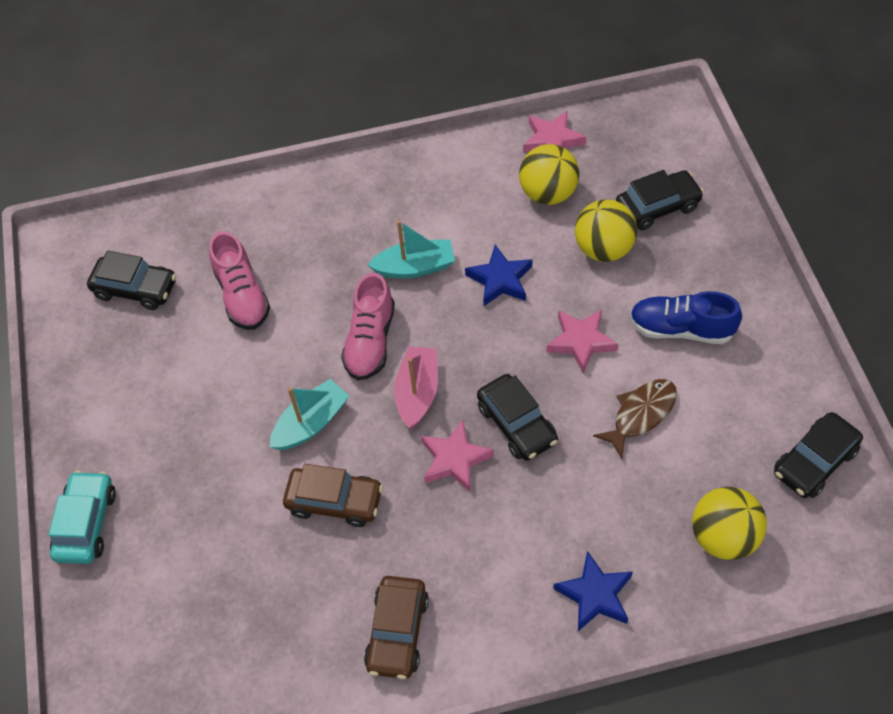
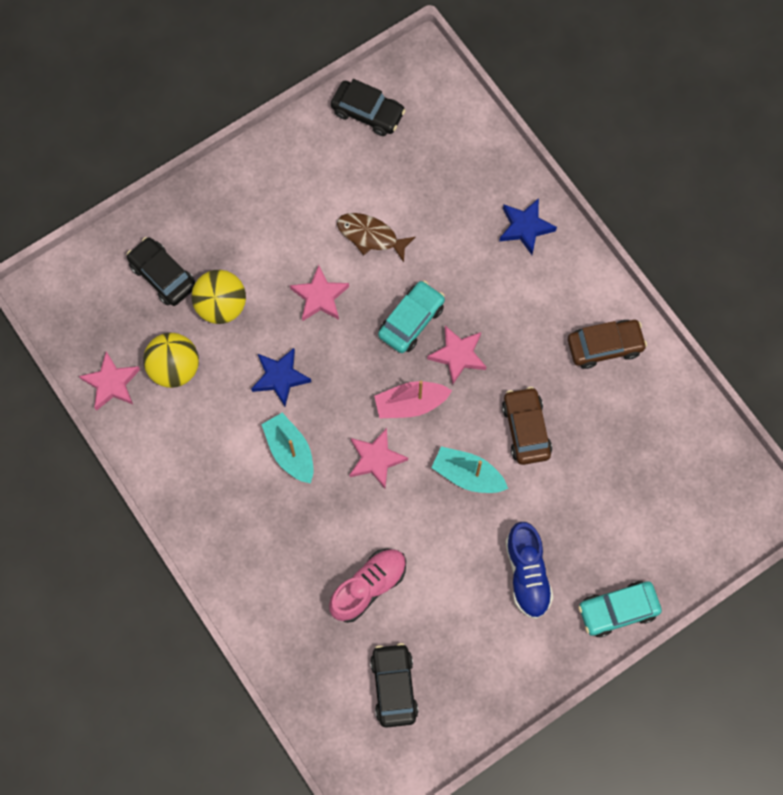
camera: 115 degrees left, 15 degrees up
pink shoe [341,273,395,380] -> pink star [349,428,408,489]
black car [477,374,558,461] -> turquoise car [378,281,445,353]
blue shoe [630,291,742,344] -> blue shoe moved to [505,522,553,619]
yellow ball [692,487,767,560] -> none

